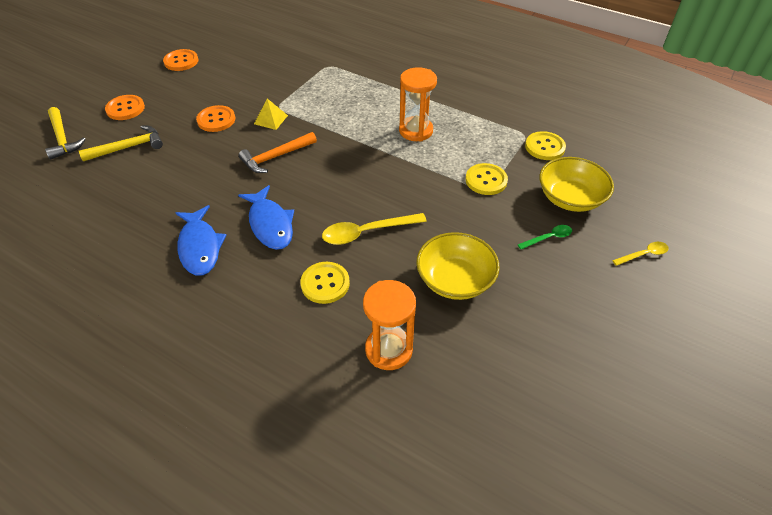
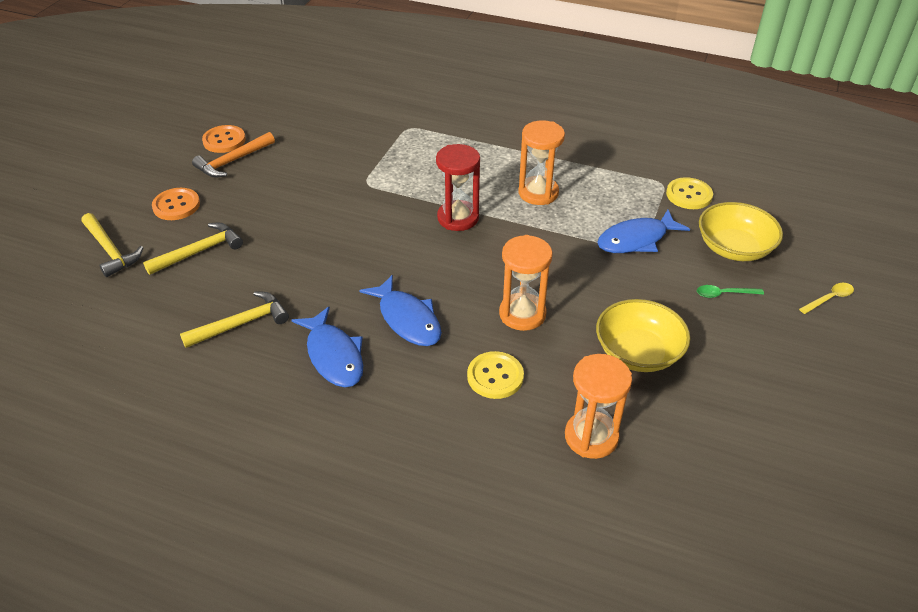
camera: 10 degrees left, 5 degrees down
orange button [196,105,235,132] -> none
orange hammer [239,132,317,173] -> orange hammer moved to [192,132,275,178]
yellow pyramid [254,98,288,130] -> none
yellow spoon [322,213,427,245] -> orange hourglass [499,235,553,331]
yellow button [465,163,508,195] -> blue fish [597,210,690,253]
green spoon [518,225,572,250] -> green spoon turned 150 degrees counterclockwise [697,285,764,298]
none -> yellow hammer [180,292,289,348]
none -> red hourglass [436,144,480,231]

